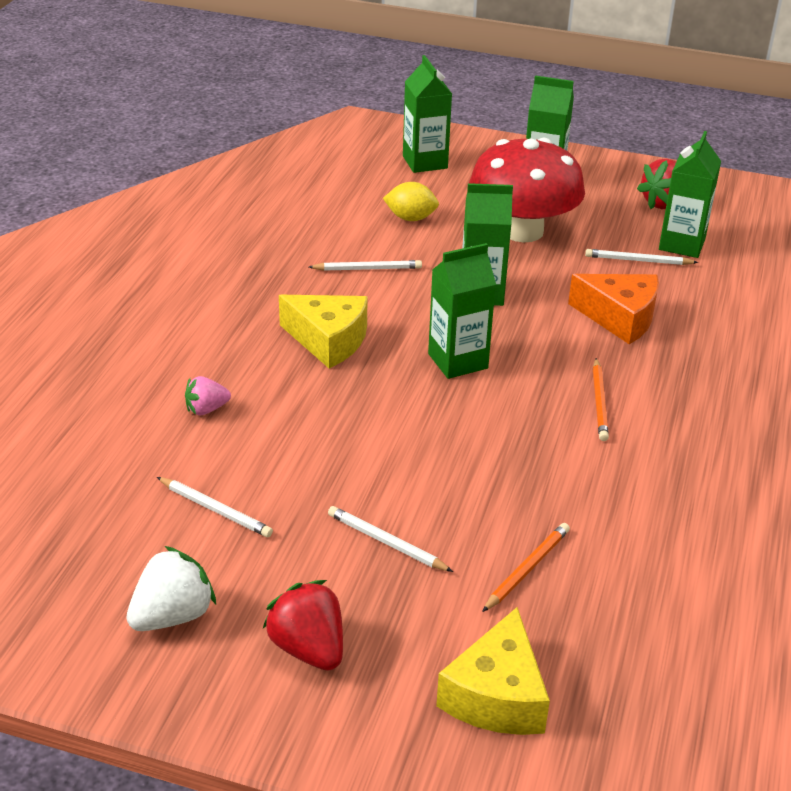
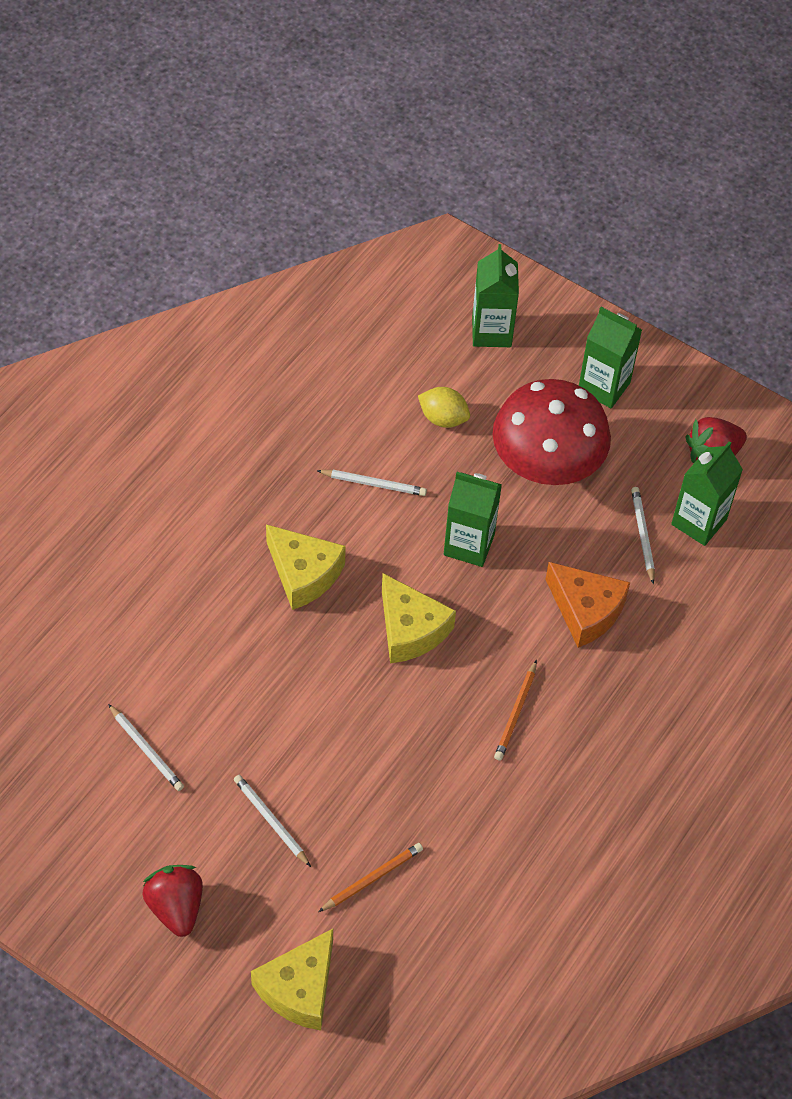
camera: 15 degrees right, 20 degrees up
white strawberry [126,546,216,631] -> none
pink strawberry [185,376,231,415] -> none
green carton [428,243,496,379] -> yellow cheese [382,573,456,663]
white pencil [585,249,698,265] -> white pencil turned 60 degrees clockwise [631,487,655,584]

